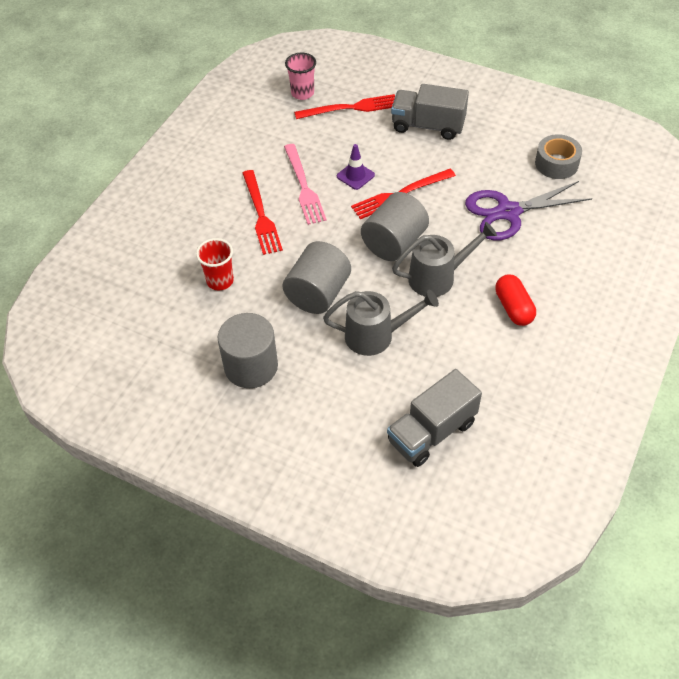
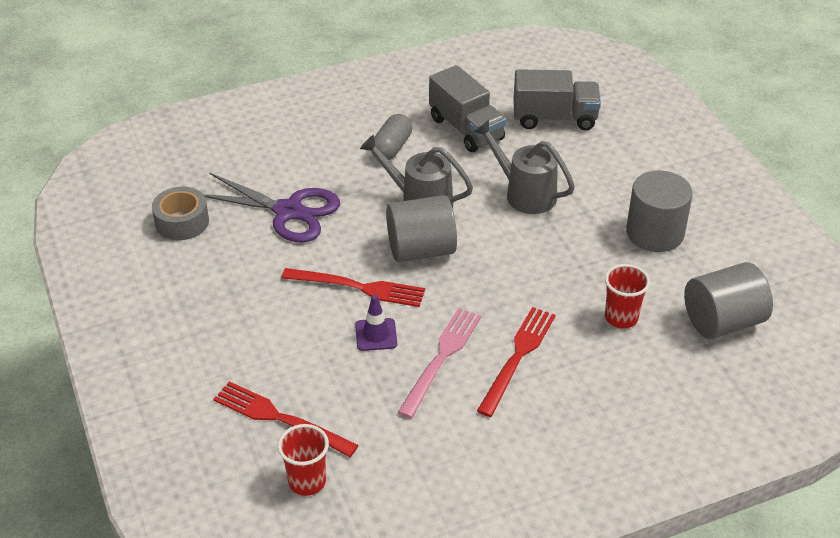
camera: 140 degrees left, 10 degrees down
grey cylinder [282,241,351,314] -> grey cylinder moved to [684,262,773,339]
pink cup [285,53,316,100] -> red cup [278,424,329,496]
grey truck [391,84,469,140] -> grey truck moved to [429,65,506,152]
red capsule [495,274,536,326] -> grey capsule [372,114,412,160]

